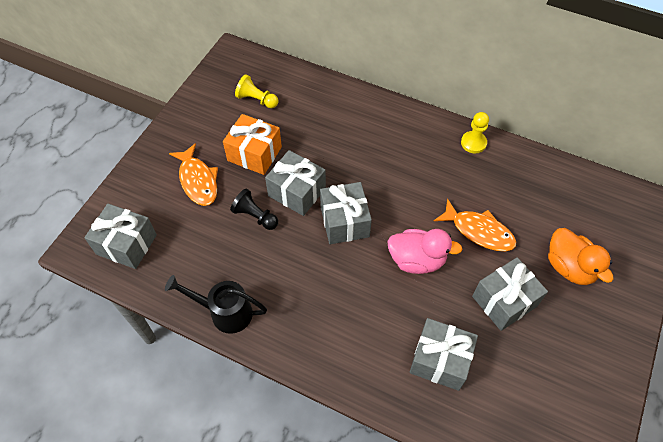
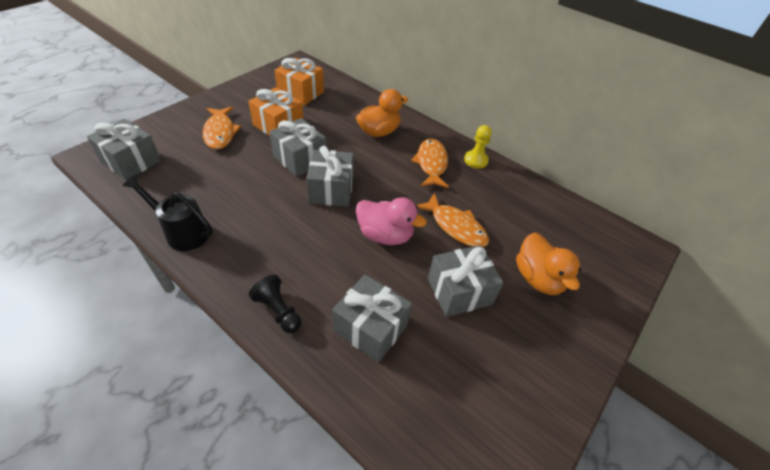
camera: 10 degrees right, 10 degrees down
black pawn [230,188,278,230] -> black pawn moved to [249,275,301,333]
yellow pawn [235,74,278,108] -> orange gift [274,58,324,106]
none -> orange duck [356,89,408,137]
none -> orange fish [411,139,449,188]

